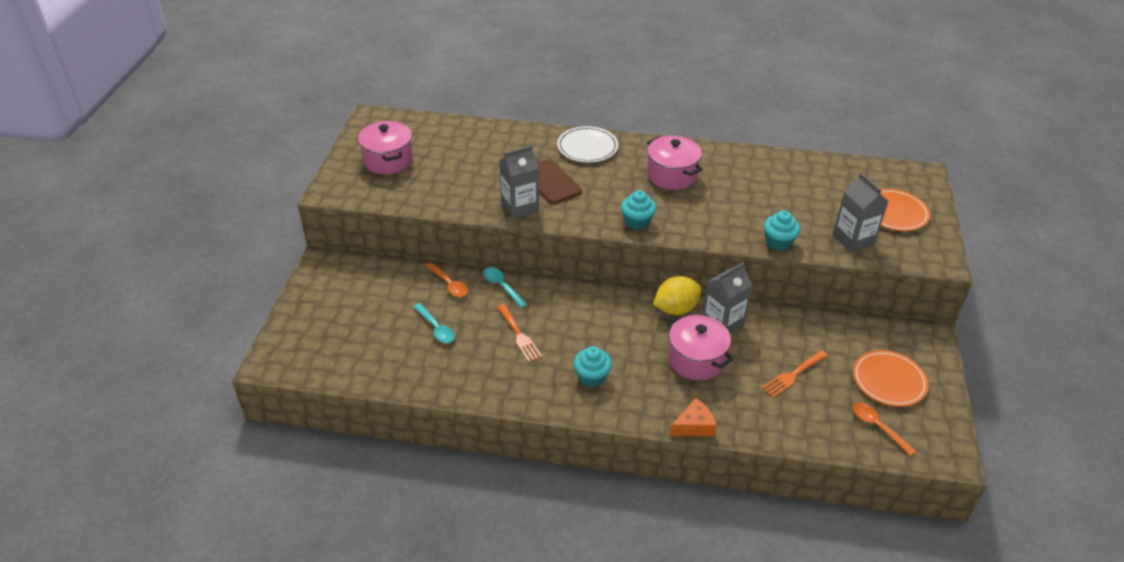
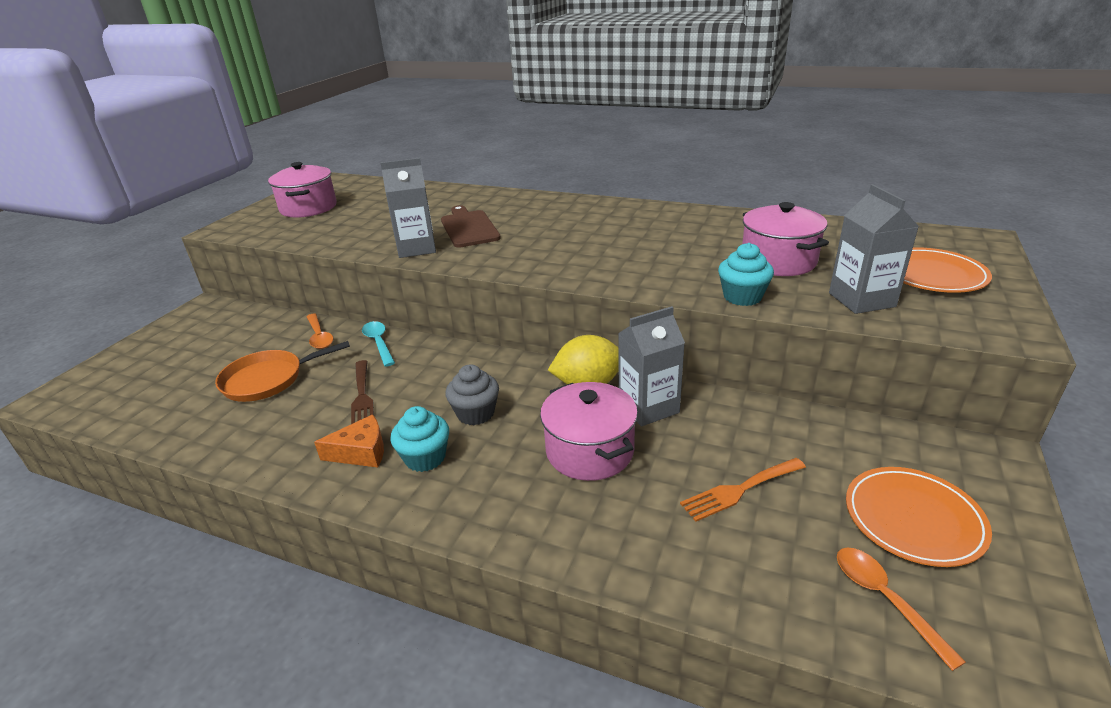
camera: 15 degrees right, 10 degrees down
turquoise spoon [414,303,455,343] -> orange pan [215,341,350,402]
orange fork [497,304,542,362] -> brown fork [351,360,374,424]
white plate [557,126,618,162] -> none
turquoise cupcake [621,190,656,230] -> none
pink pot [646,136,703,190] -> pink pot moved to [742,202,829,276]
orange cheese [670,398,717,436] -> orange cheese moved to [314,414,384,468]
none -> grey cupcake [445,364,499,425]

